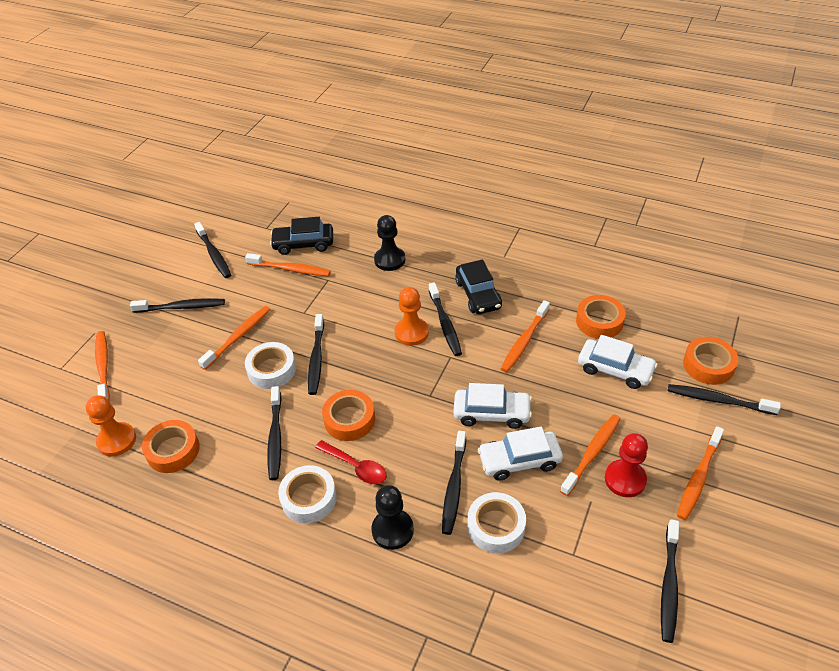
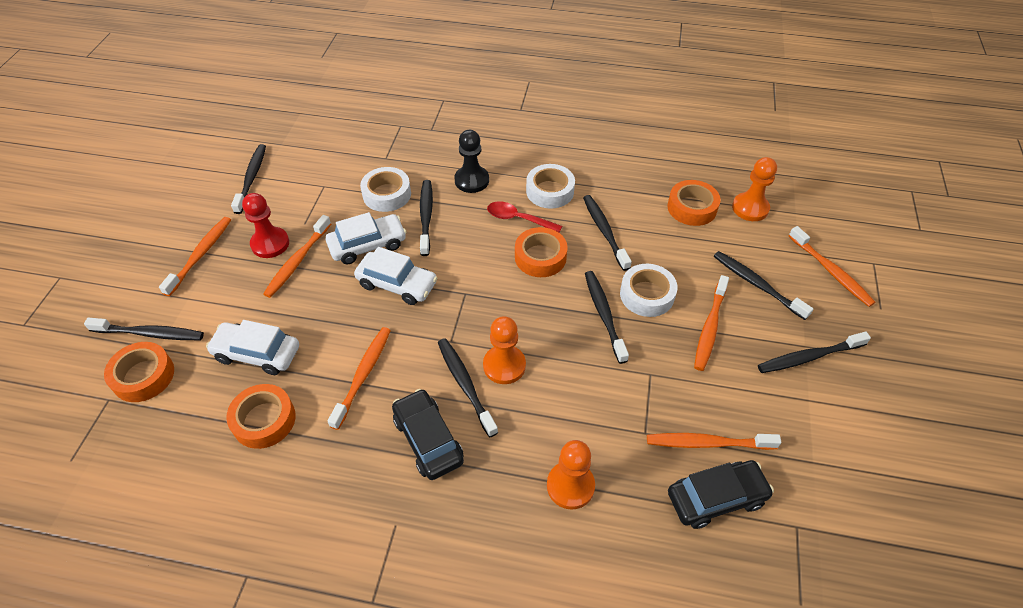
camera: 165 degrees right, 5 degrees up
black toothbrush [194,222,231,278] -> black toothbrush moved to [714,251,813,320]
black pawn [374,215,405,271] -> orange pawn [547,440,595,509]
white car [453,383,532,429] -> white car turned 150 degrees counterclockwise [354,247,437,305]

